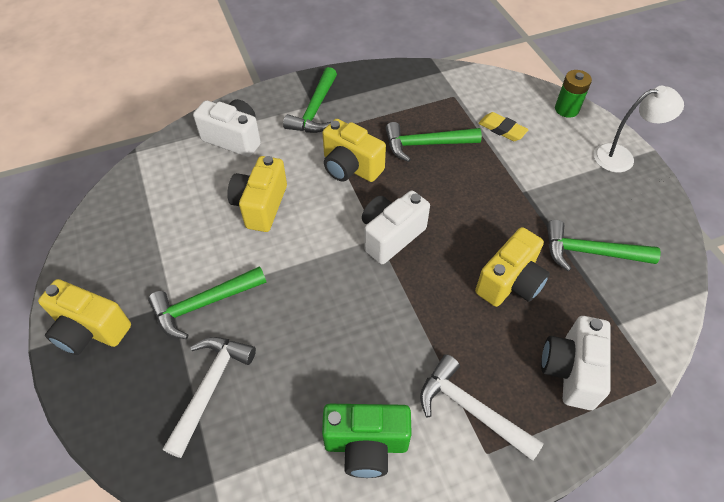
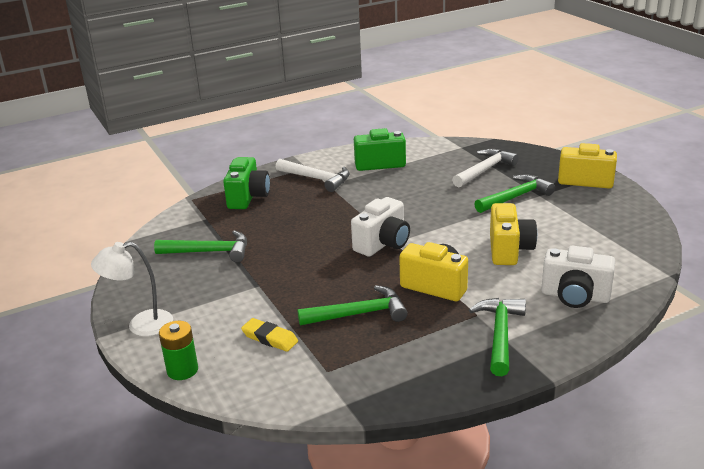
camera: 175 degrees right, 25 degrees down
white hammer [163,337,256,458] -> white hammer turned 150 degrees counterclockwise [452,149,519,187]
yellow camera [475,227,550,307] -> none
white camera [541,316,611,410] -> green camera [223,157,270,209]

